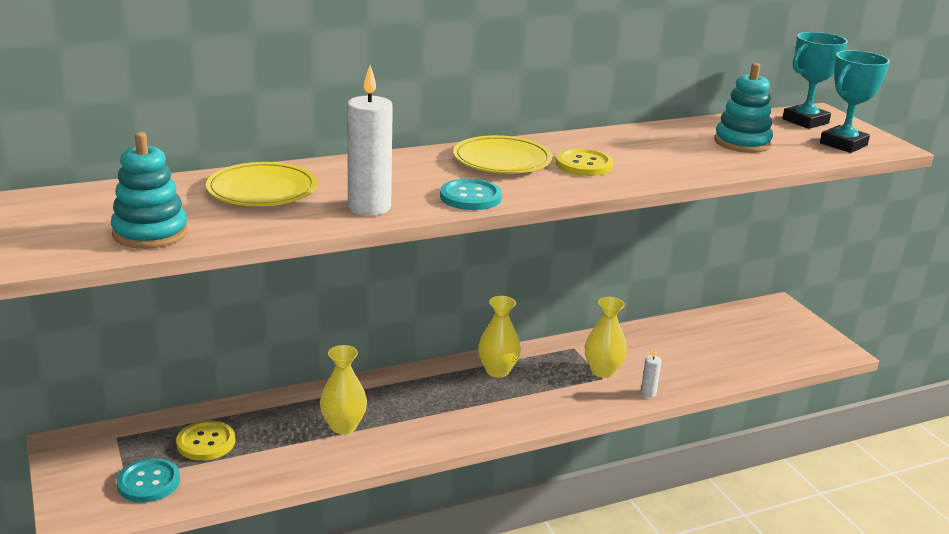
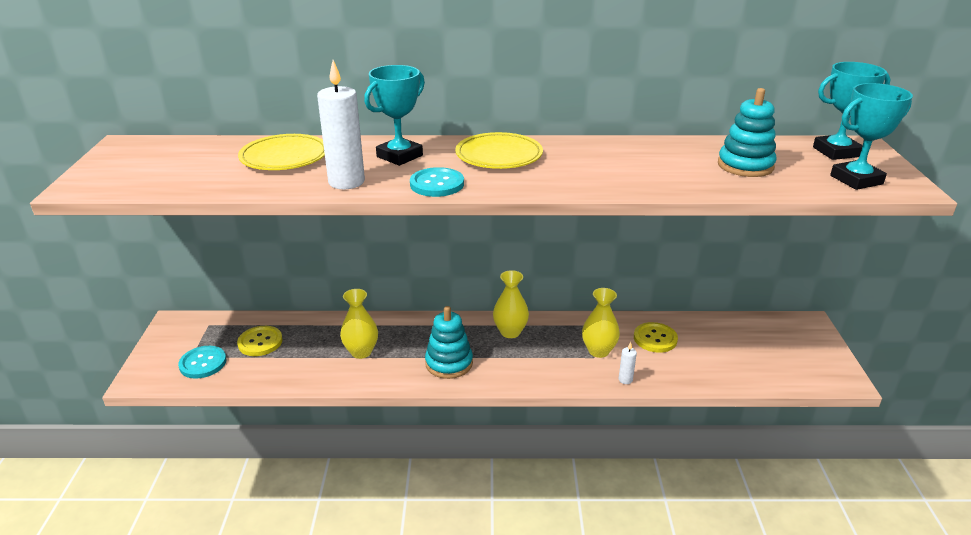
camera: 25 degrees right, 5 degrees up
turquoise stacking toy [111,132,188,249] -> turquoise stacking toy moved to [425,306,473,379]
yellow button [556,148,613,176] -> yellow button moved to [634,322,678,353]
none -> turquoise trophy [364,65,425,166]

